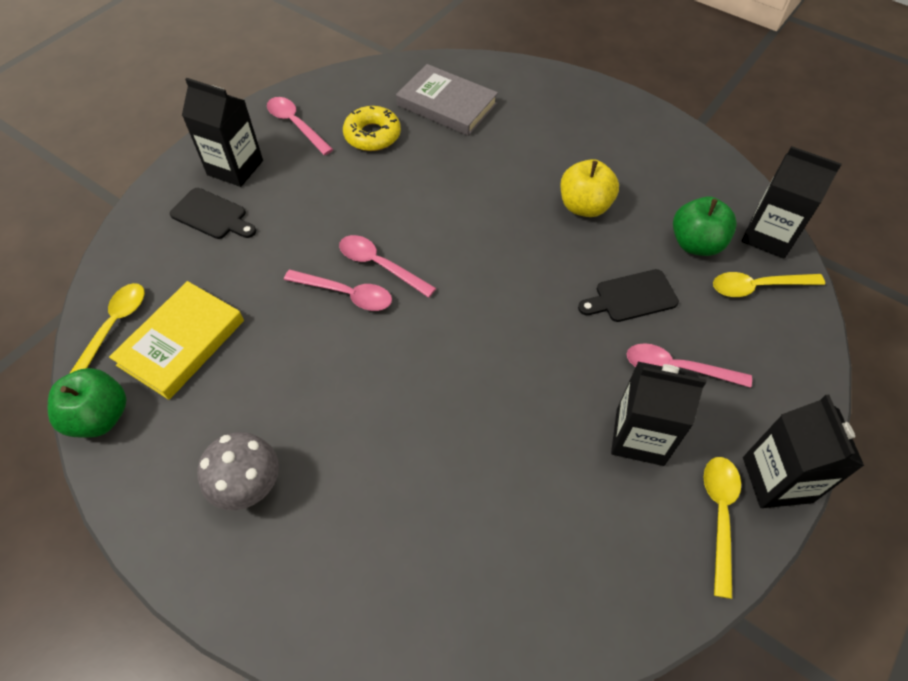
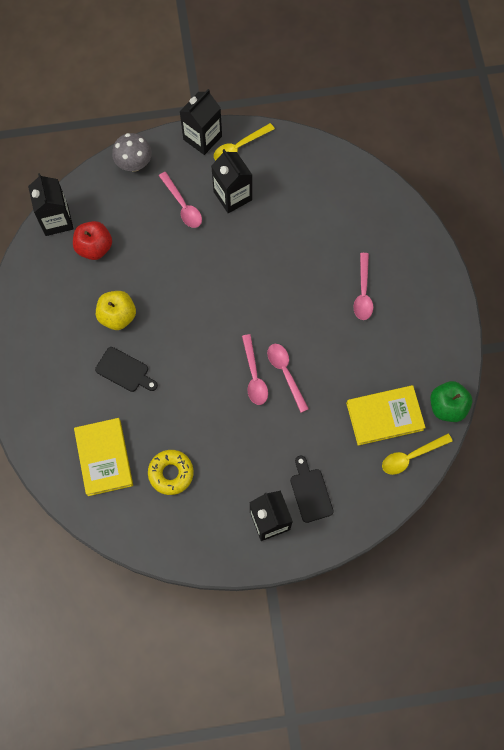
camera: 135 degrees left, 15 degrees up
grey mushroom [197,432,279,510] -> grey mushroom moved to [112,133,152,172]
pink spoon [267,97,333,155] -> pink spoon moved to [353,253,373,320]
grey book [396,64,498,136] -> yellow book [74,418,133,496]
black cutting board [578,269,679,322] -> black cutting board moved to [95,347,158,392]
green apple [673,196,737,256] -> red apple [73,221,112,260]
yellow spoon [713,272,825,297] -> none

